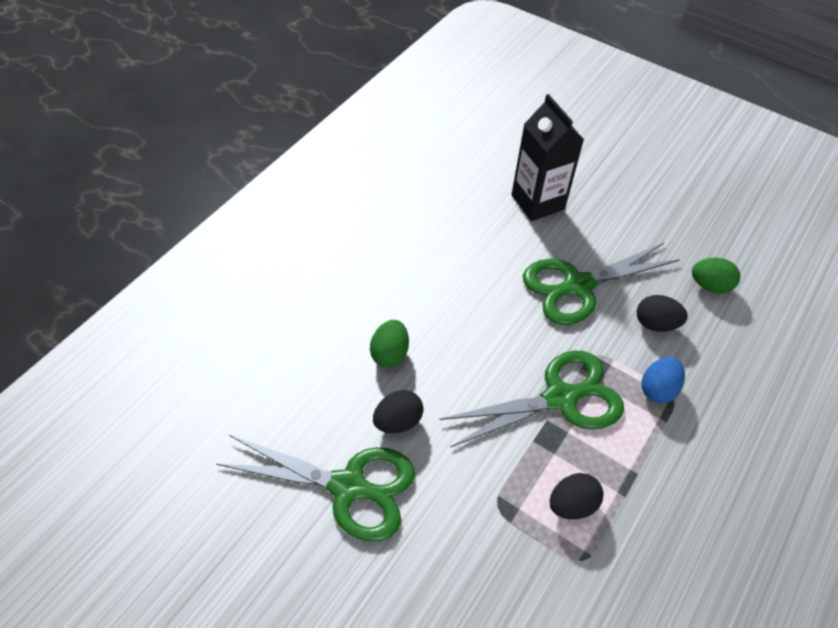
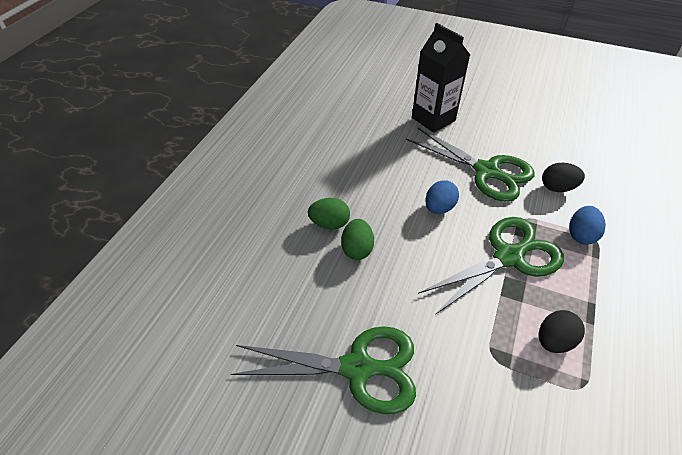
camera: 10 degrees left, 5 degrees down
black egg [373,390,424,433] -> none
green scissors [523,243,680,325] -> green scissors turned 105 degrees counterclockwise [406,127,534,202]
green egg [692,258,740,294] -> green egg moved to [308,198,350,230]
none -> blue egg [425,180,459,214]

